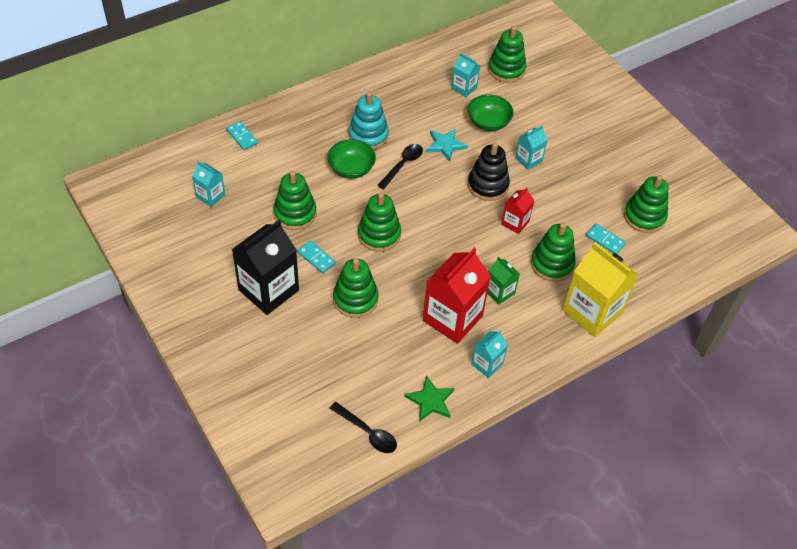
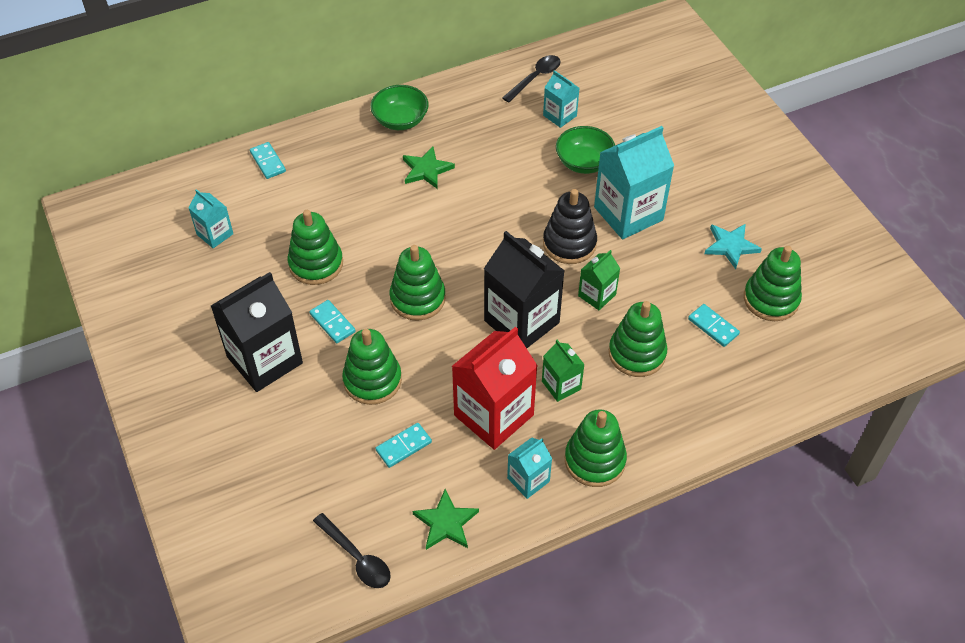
camera: 10 degrees right, 0 degrees up
green bowl [327,139,376,179] -> green bowl moved to [370,85,429,130]
turquoise stacking toy [349,92,389,150] -> green star [403,147,455,189]
black spoon [377,144,423,189] -> black spoon moved to [502,55,561,103]
turquoise star [426,128,468,162] -> turquoise star moved to [704,224,762,269]
green stacking toy [488,26,526,83] -> green stacking toy moved to [565,409,627,487]
red carton [501,187,534,234] -> green carton [578,250,620,310]
turquoise carton [515,125,547,170] -> turquoise carton [594,126,674,239], size x1.94
yellow carton [562,242,638,337] -> none
none -> turquoise domino [375,423,432,468]
none -> black carton [484,231,565,348]

